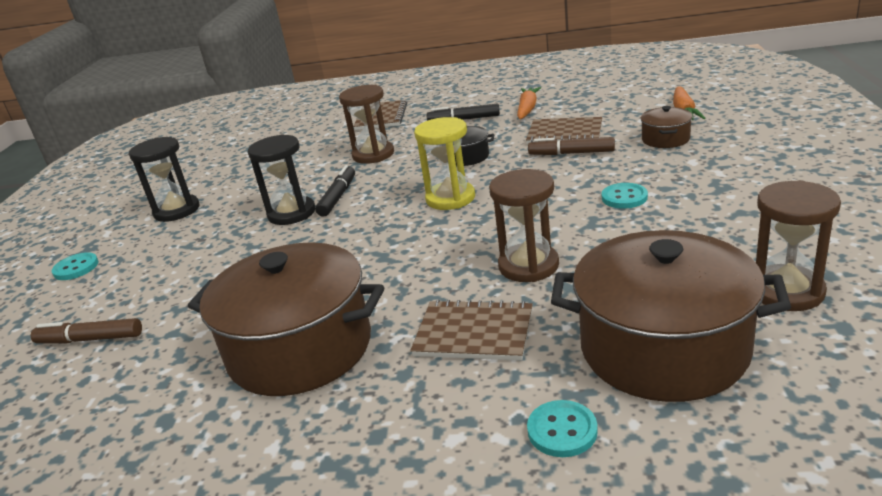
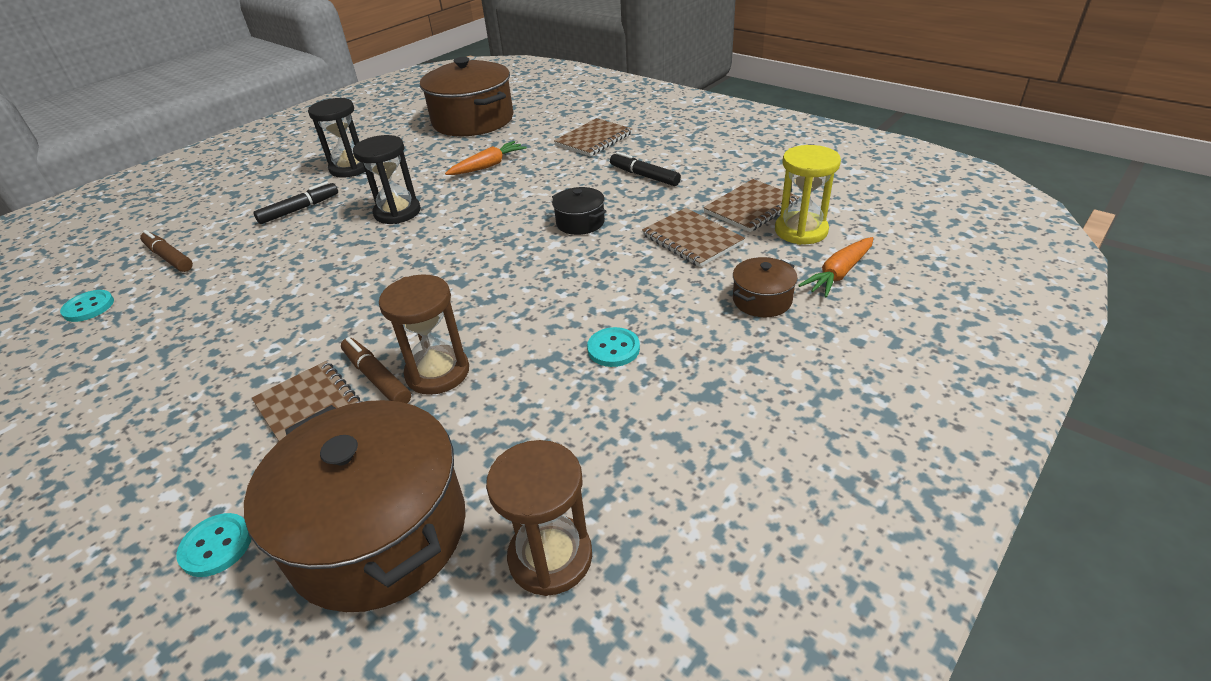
camera: 35 degrees right, 10 degrees up
turquoise button [52,252,99,280] -> turquoise button moved to [60,290,114,322]
brown pot [188,242,384,396] -> brown pot moved to [420,57,513,136]
black marker [315,165,355,217] -> black marker moved to [253,181,338,224]
brown hourglass [339,85,394,164] -> none
yellow hourglass [414,117,475,210] -> yellow hourglass moved to [775,145,841,245]
orange carrot [517,87,541,119] -> orange carrot moved to [445,141,527,175]
brown marker [528,137,615,155] -> brown marker moved to [341,337,411,403]
none -> brown notebook [703,179,800,232]

